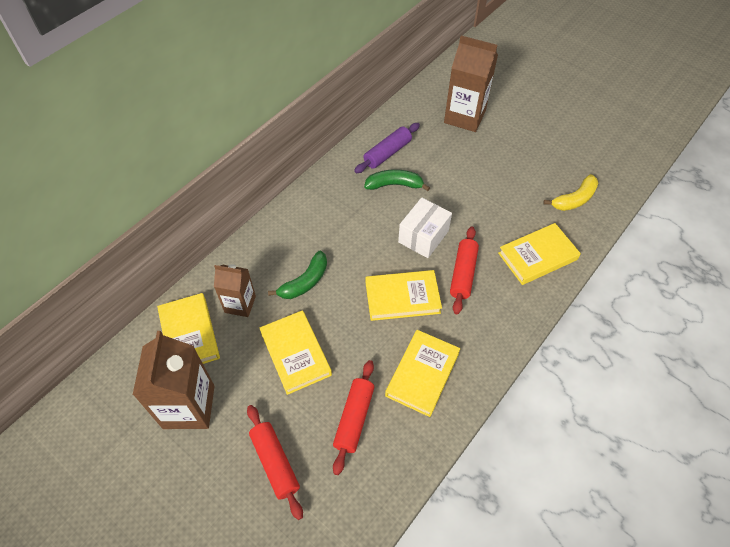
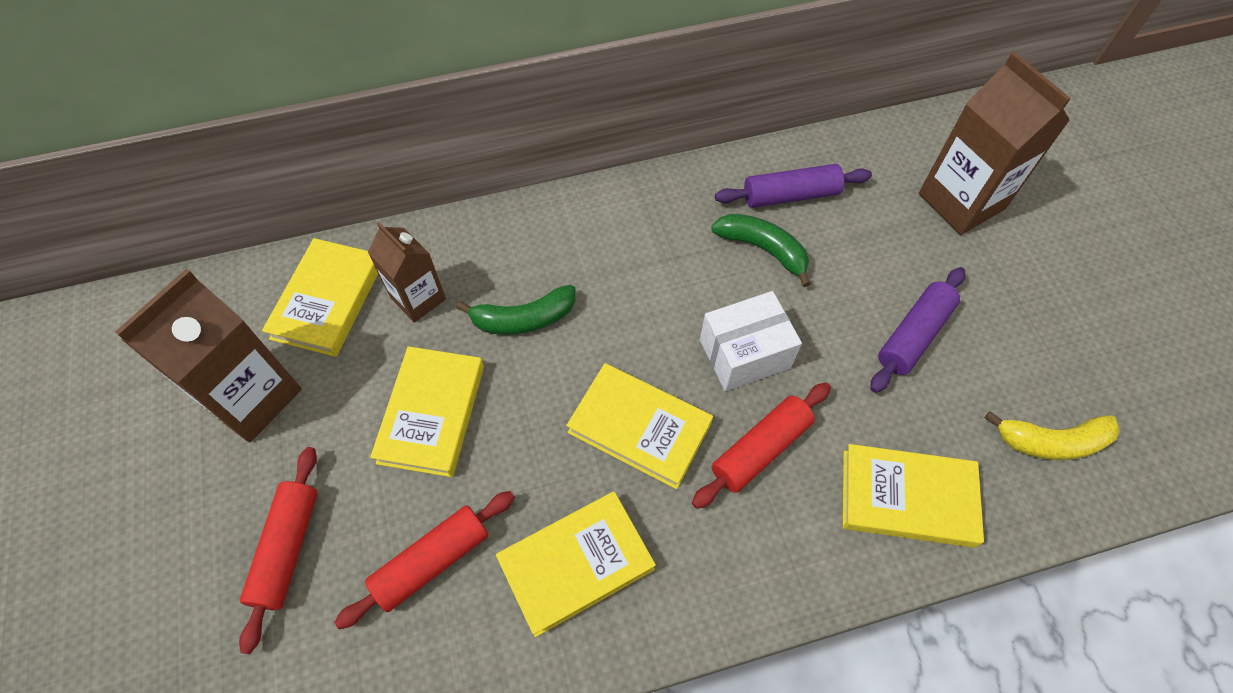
camera: 35 degrees right, 5 degrees up
none -> purple rolling pin [870,267,965,393]

